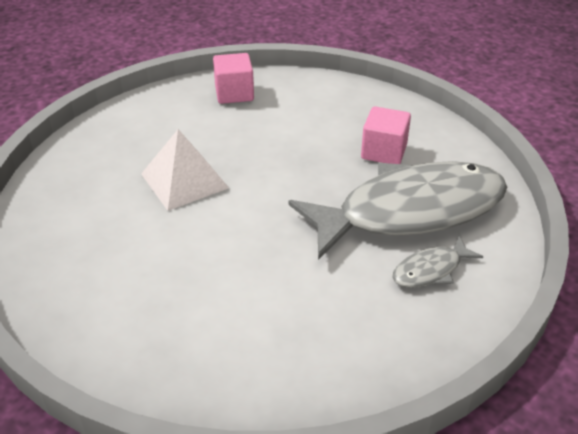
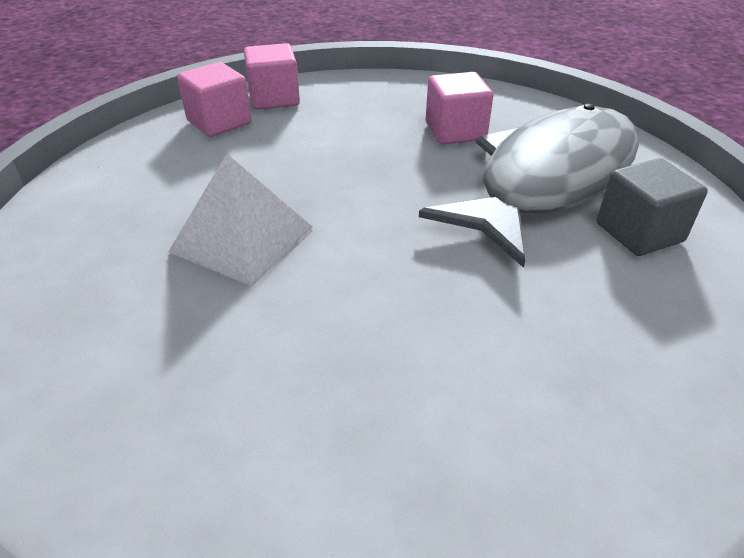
camera: 30 degrees left, 0 degrees up
grey fish [392,236,483,288] -> grey cube [597,158,708,256]
none -> pink cube [244,43,300,110]

